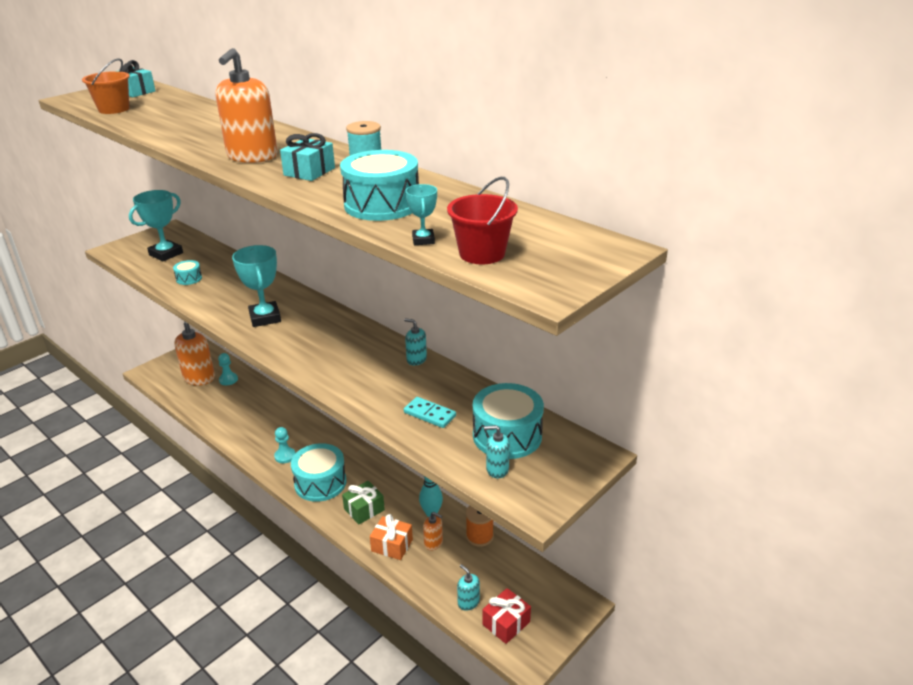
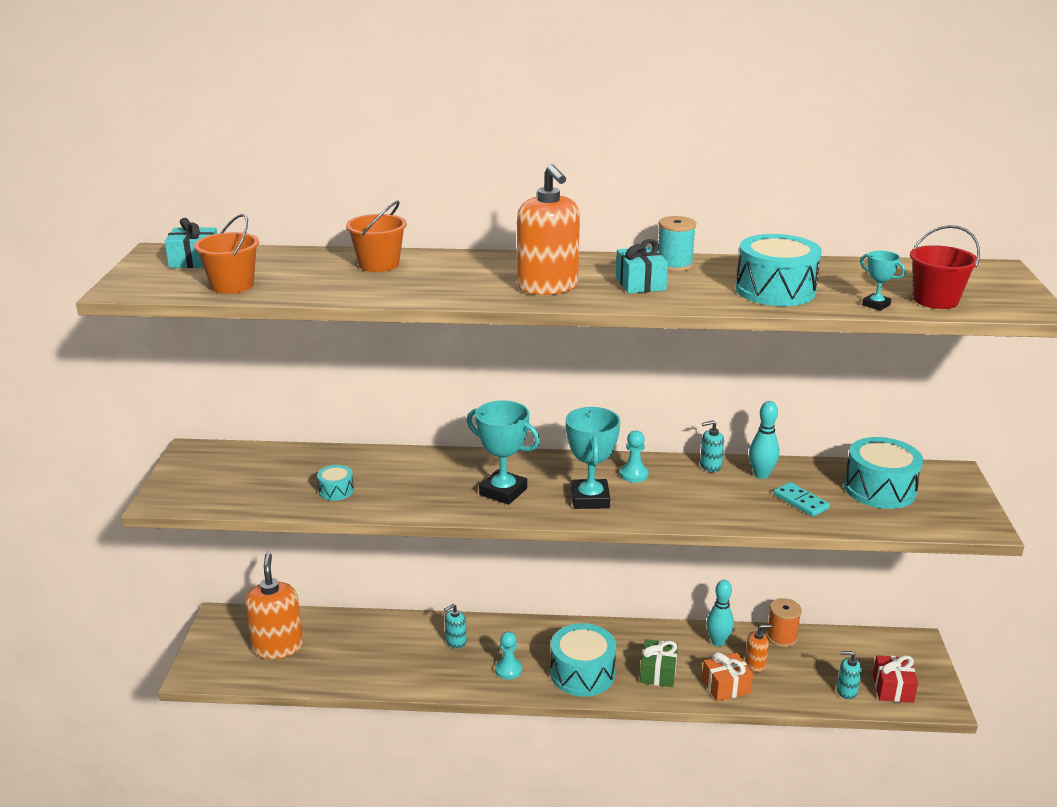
camera: 40 degrees left, 5 degrees down
turquoise trophy [129,190,183,261] -> turquoise trophy moved to [566,407,620,509]
turquoise pawn [218,353,238,385] -> turquoise pawn moved to [620,430,649,483]
turquoise domino [404,397,456,428] -> turquoise domino turned 60 degrees clockwise [773,482,830,517]
turquoise soap dispenser [484,425,510,479] -> turquoise soap dispenser moved to [444,604,467,649]
none -> orange bucket [346,201,407,272]
none -> turquoise bowling pin [749,401,779,479]

